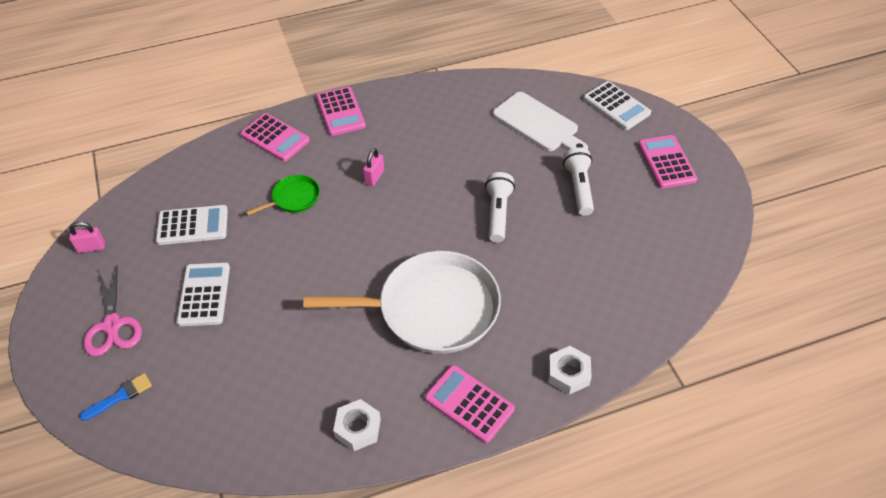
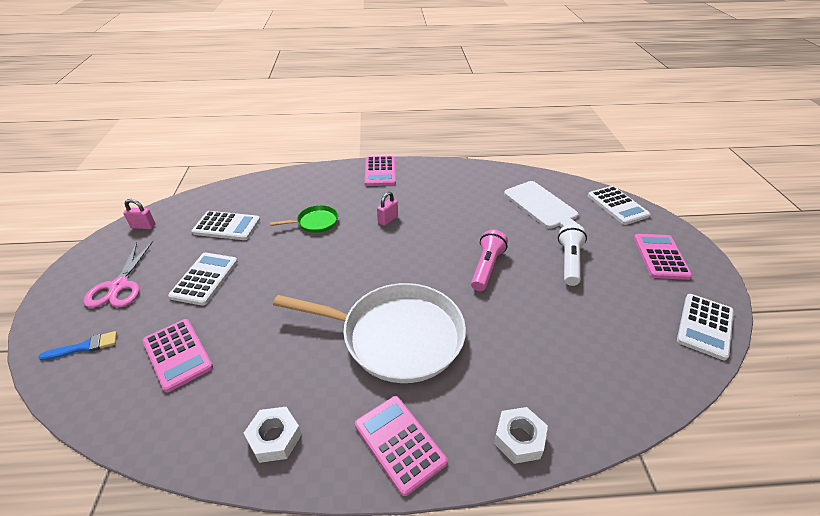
camera: 15 degrees right, 10 degrees down
pink calculator [240,113,310,162] -> pink calculator moved to [142,319,213,392]
white flashlight [485,172,515,242] -> pink flashlight [471,230,508,291]
none -> white calculator [677,294,734,360]

